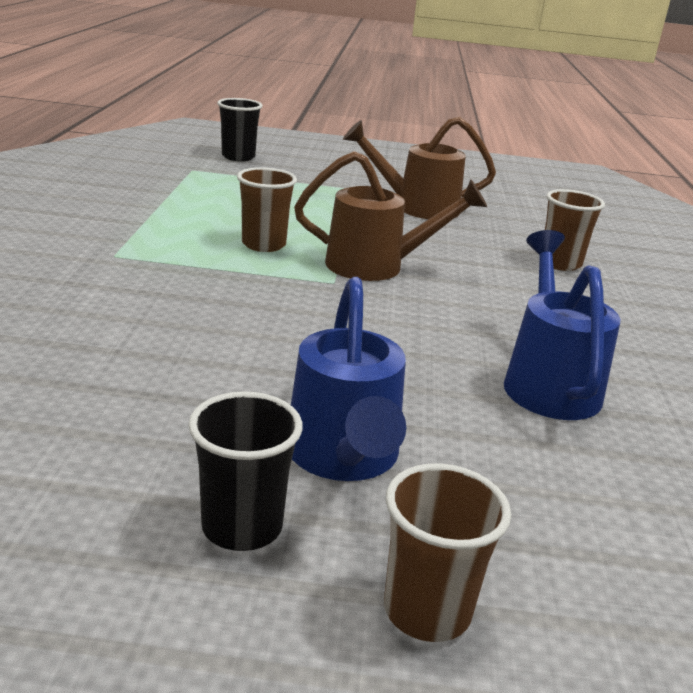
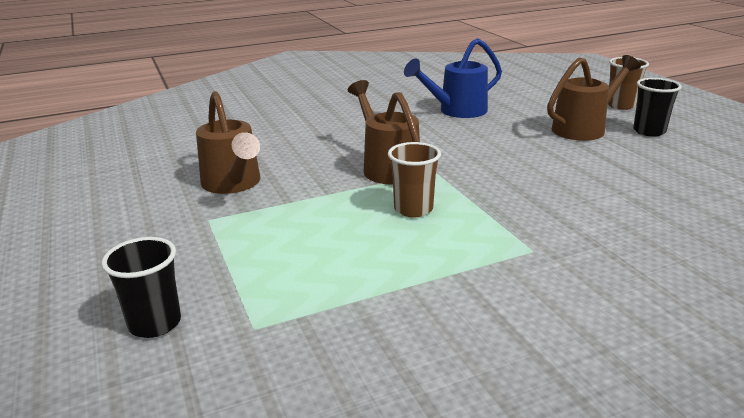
camera: 115 degrees left, 0 degrees up
blue watering can [291,277,406,481] -> brown watering can [547,55,641,141]
brown cup [545,189,605,271] -> none

